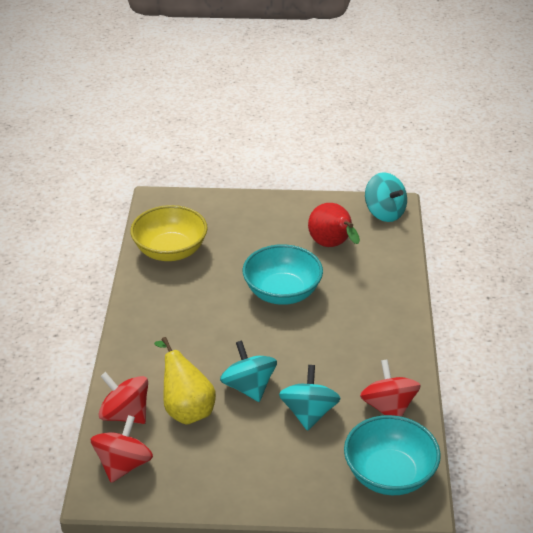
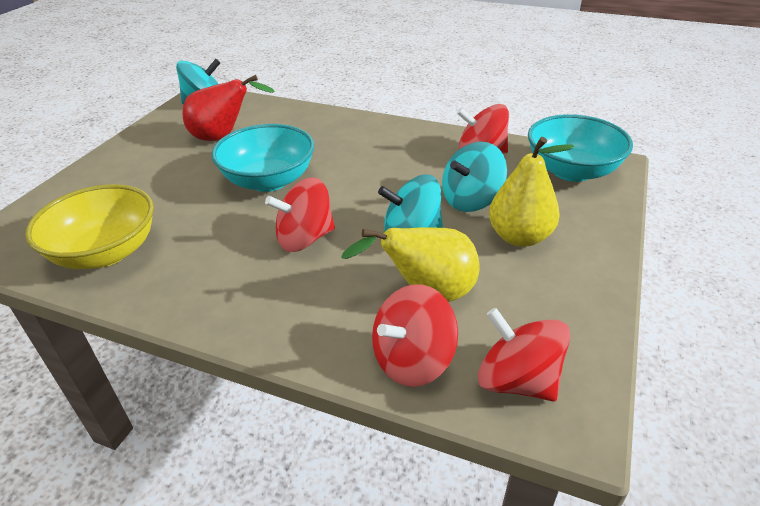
camera: 70 degrees left, 0 degrees up
turquoise spinning top [279,365,341,431] -> turquoise spinning top turned 60 degrees counterclockwise [442,142,507,212]
none -> red spinning top [265,177,335,252]
none -> yellow pear [489,137,574,247]

